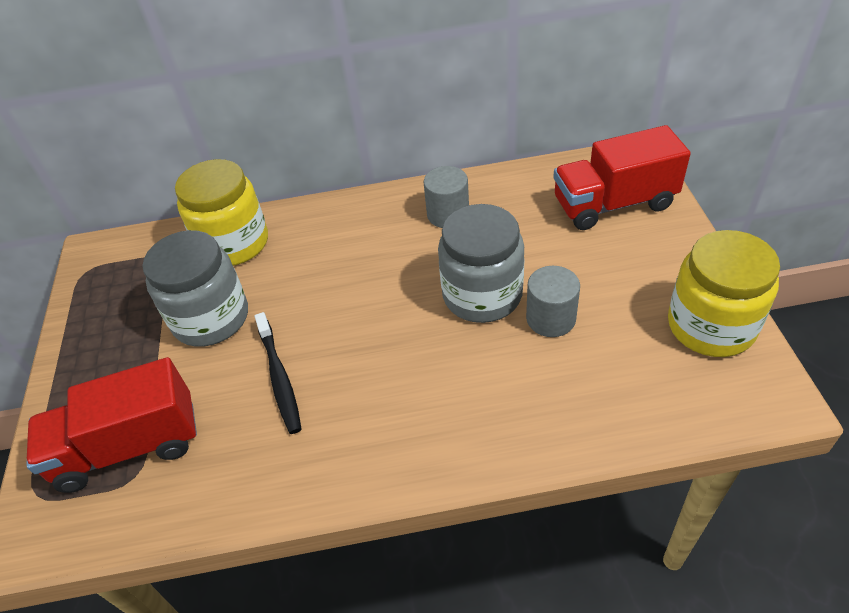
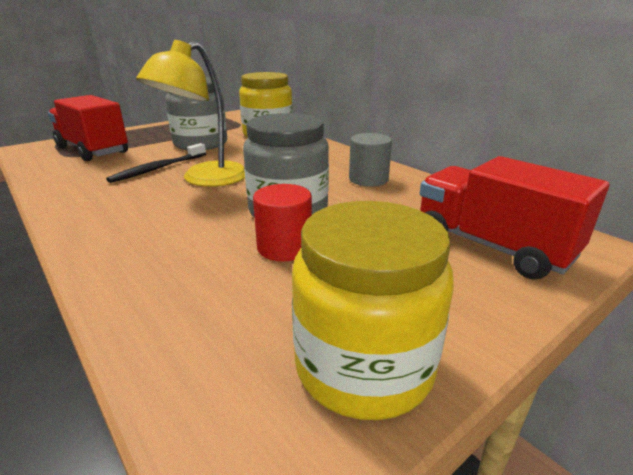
camera: 55 degrees right, 20 degrees down
grey cylinder [526,266,580,337] -> red cylinder [253,184,312,261]
none -> yellow lamp [136,40,245,187]

